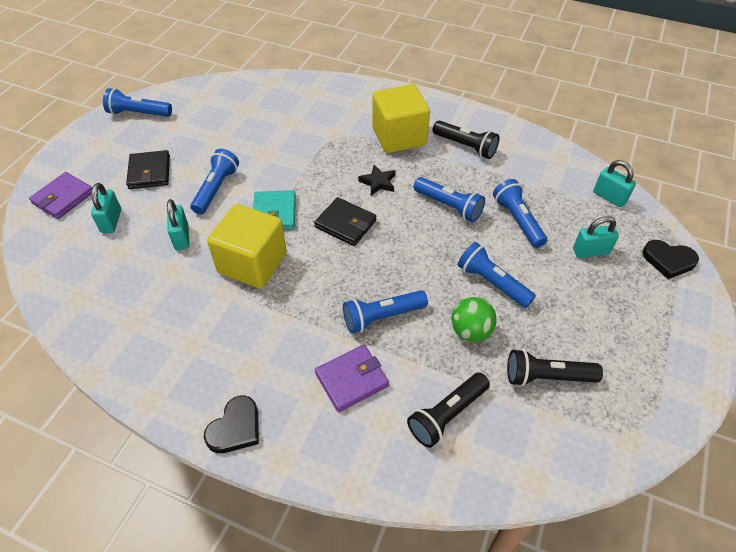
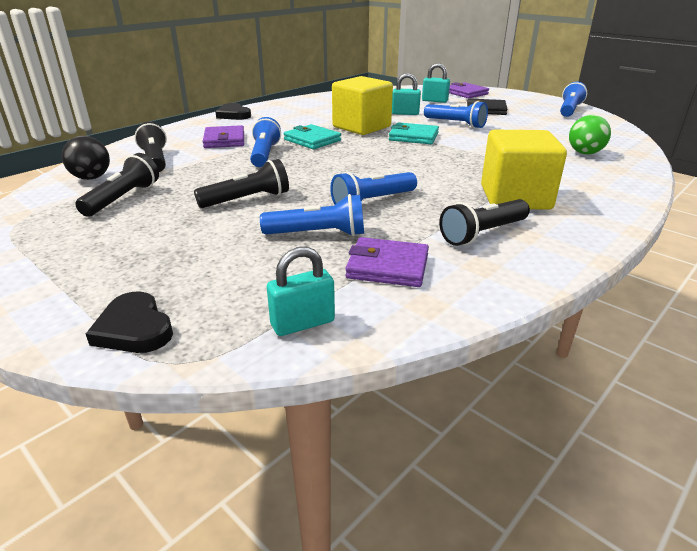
camera: 110 degrees right, 20 degrees down
black wallet [314,197,376,246] -> none
black star [358,165,395,195] -> none
green ball [451,297,497,342] -> green ball moved to [569,115,611,154]
blue flashlight [458,242,536,308] -> black flashlight [194,159,289,208]
turquoise padlock [573,216,619,258] -> none
black heart [642,240,699,279] -> black heart turned 75 degrees counterclockwise [86,291,173,353]
none -> black ball [62,136,110,180]
none -> turquoise wallet [284,124,341,149]
none -> purple wallet [345,237,429,287]

